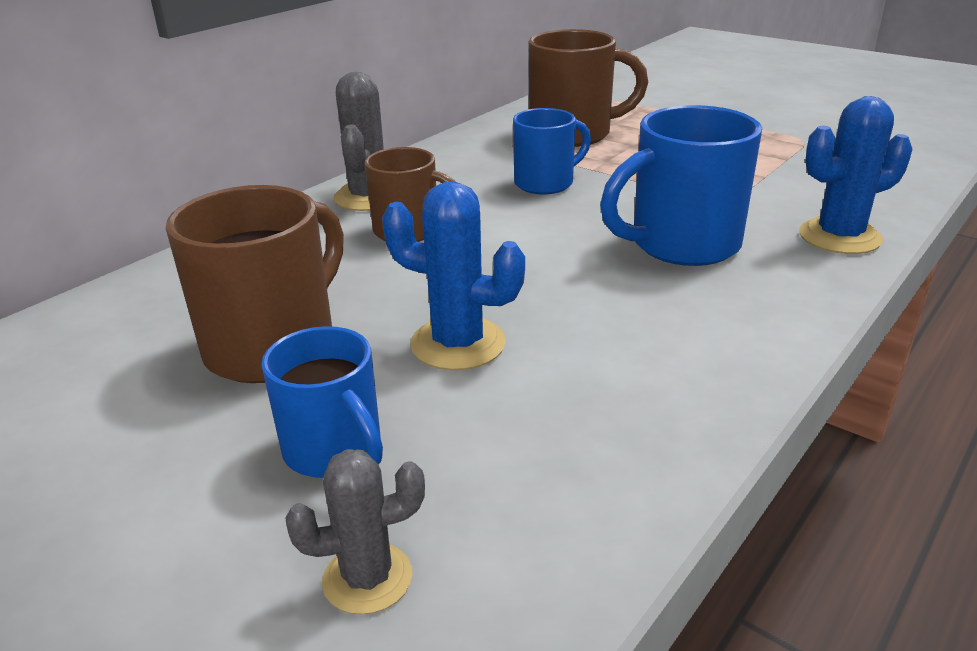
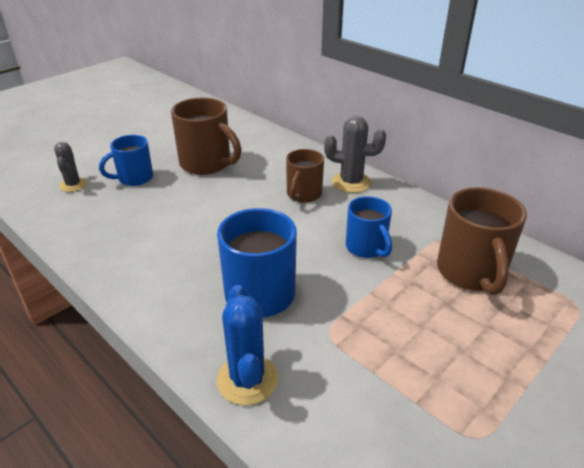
camera: 95 degrees right, 5 degrees up
blue cactus [382,181,525,370] -> none

